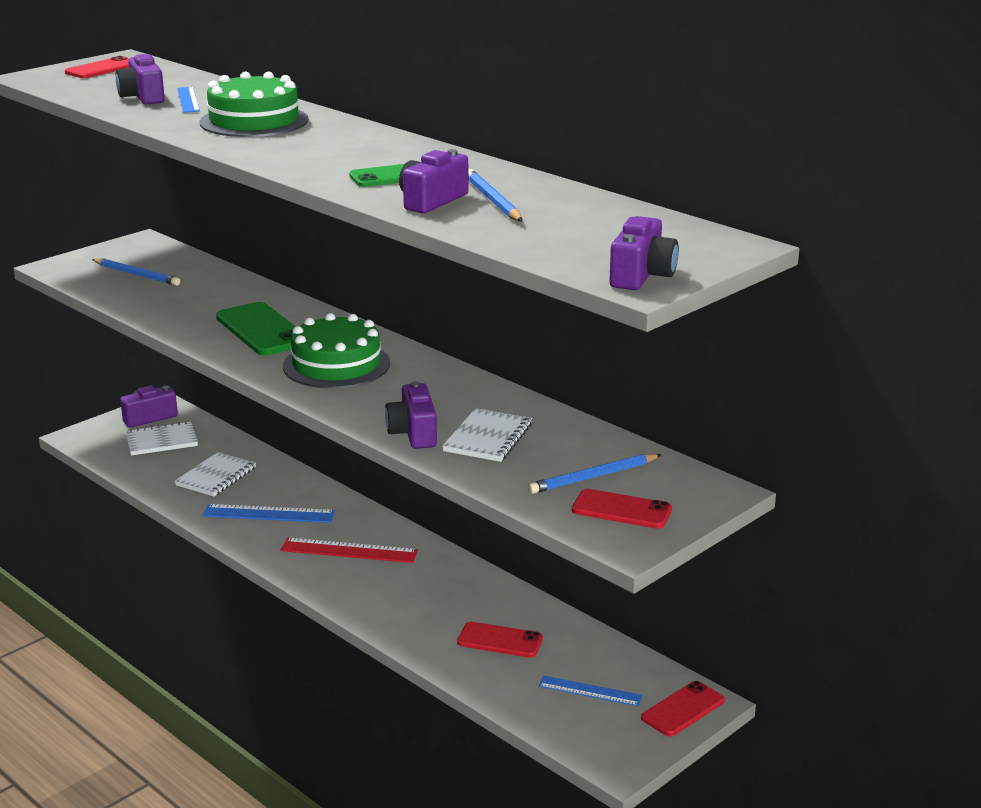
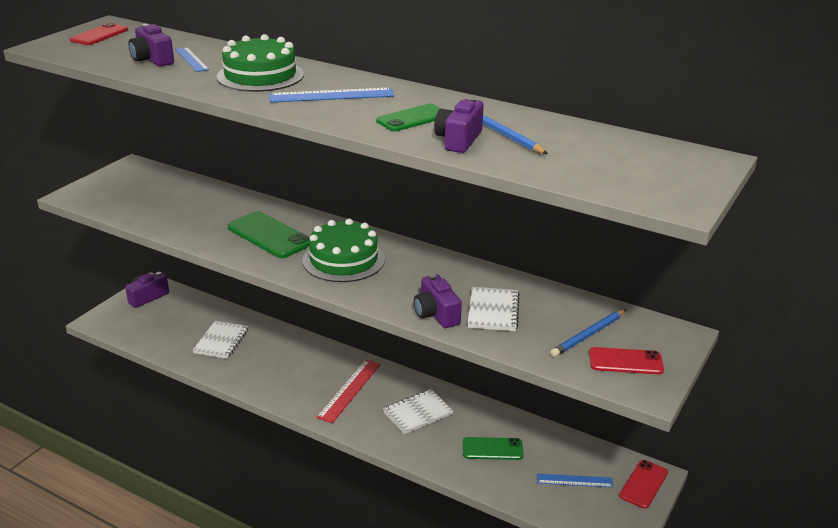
camera: 15 degrees left, 5 degrees up
blue pencil [92,259,180,286] -> none
white notebook [125,421,198,456] -> white notebook moved to [383,389,453,434]
blue ruler [202,504,335,523] -> blue ruler moved to [270,88,394,102]
red ruler [280,538,418,563] -> red ruler turned 60 degrees counterclockwise [317,359,381,423]
red phone [457,622,543,658] -> green phone [463,437,523,460]
purple camera [609,216,679,290] -> none

